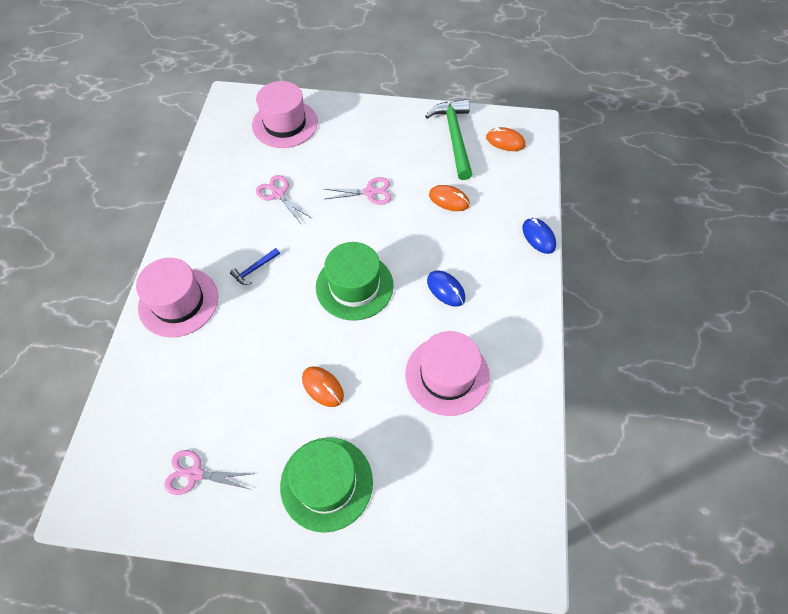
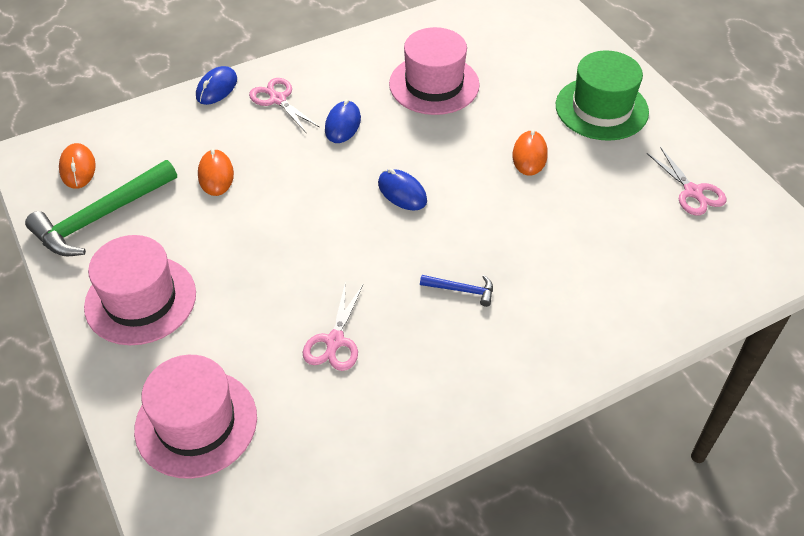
camera: 125 degrees left, 10 degrees down
pink hat [136,258,218,337] -> pink hat moved to [84,235,196,345]
green hat [316,242,394,321] -> blue mouse [378,168,427,211]
pink scissors [325,177,391,205] -> pink scissors moved to [249,78,319,133]

